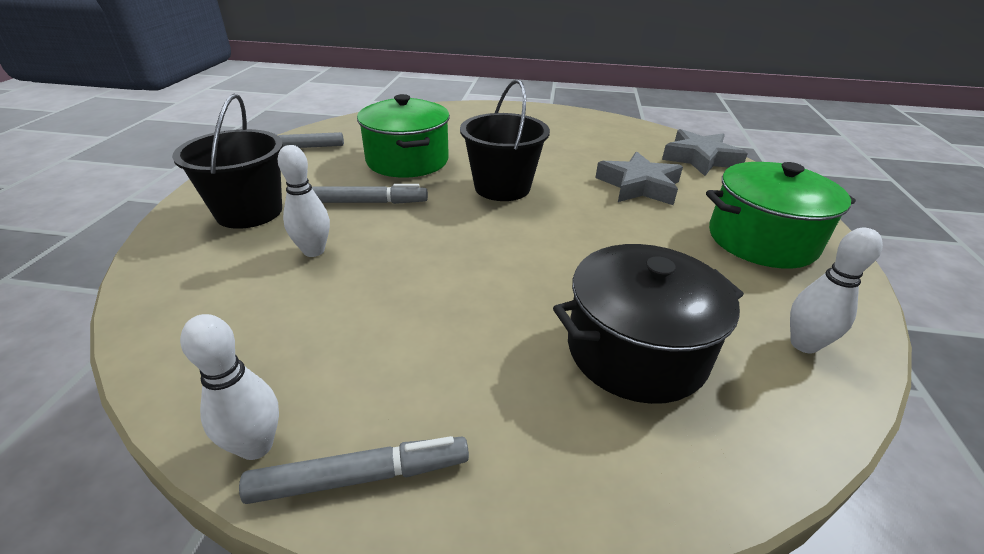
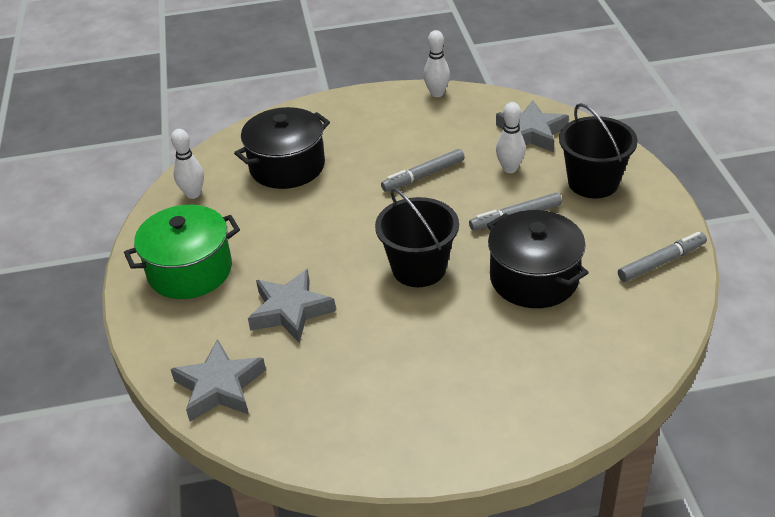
camera: 165 degrees right, 5 degrees up
grey marker [239,436,469,504] -> grey marker moved to [381,149,465,192]
green pot [357,94,450,178] -> black pot [487,210,589,308]
none -> grey star [496,100,569,153]

